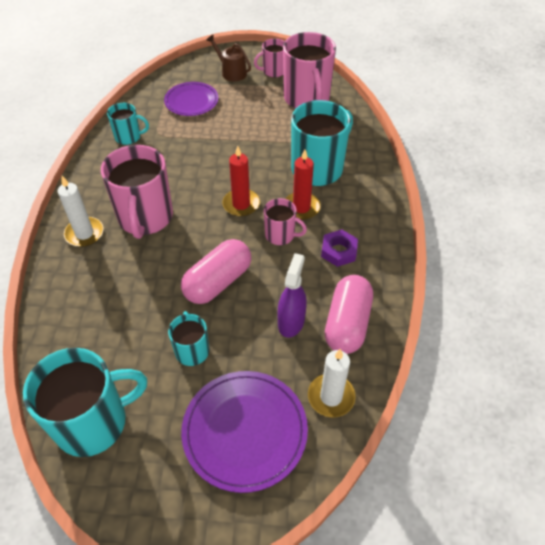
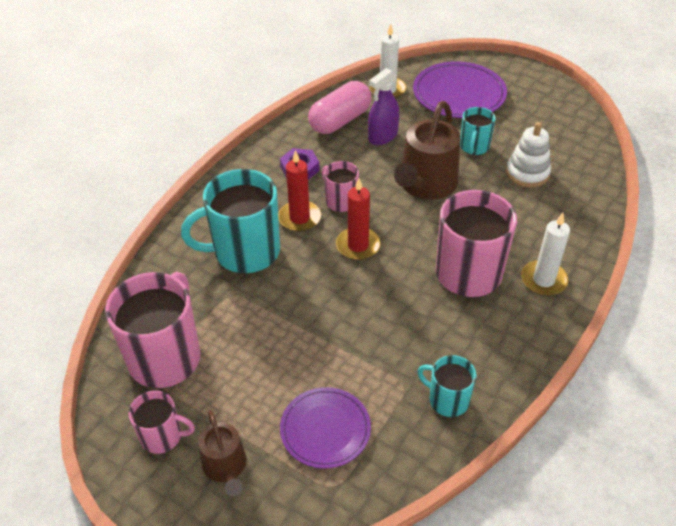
camera: 150 degrees left, 5 degrees down
turquoise mug [23,348,147,457] -> none
pink capsule [181,239,251,304] -> brown watering can [394,101,460,200]
none -> white stacking toy [506,122,551,188]

